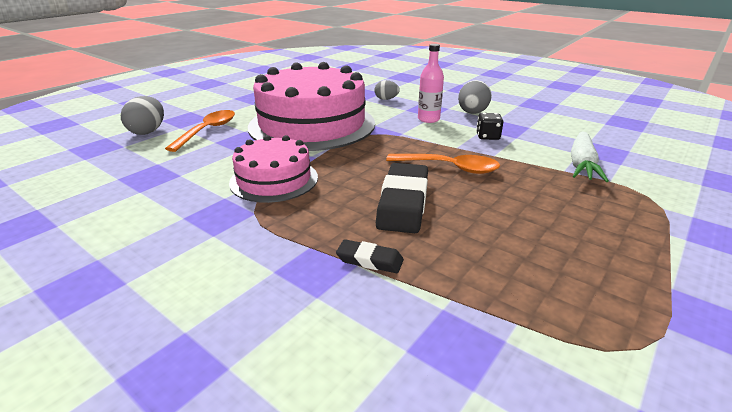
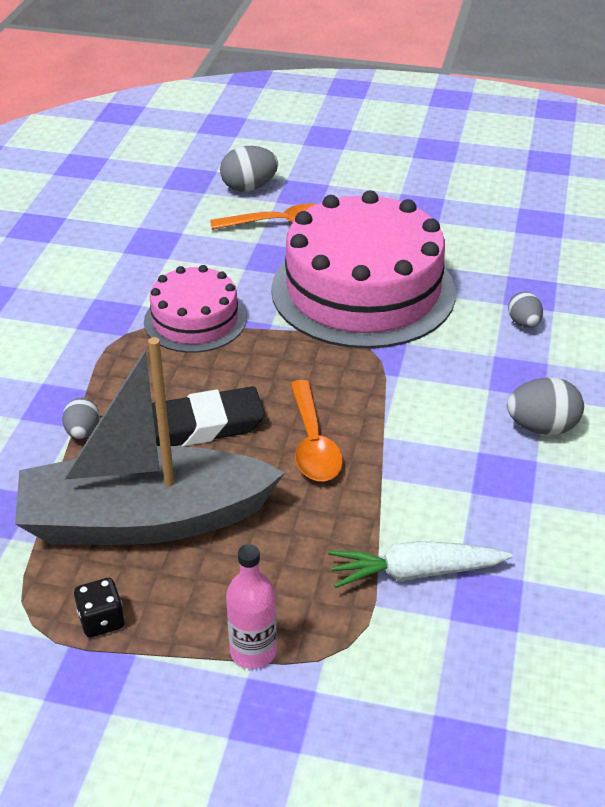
camera: 65 degrees right, 10 degrees up
black eraser [336,239,404,273] -> grey egg [62,398,100,439]
pink bottle [418,44,444,123] -> pink bottle moved to [226,544,277,669]
black dice [476,113,503,140] -> black dice moved to [74,578,125,638]
none -> grey boat [15,337,285,545]

